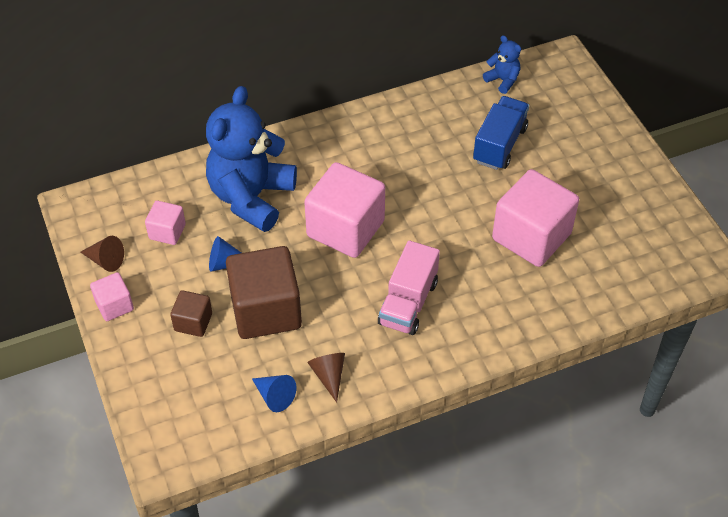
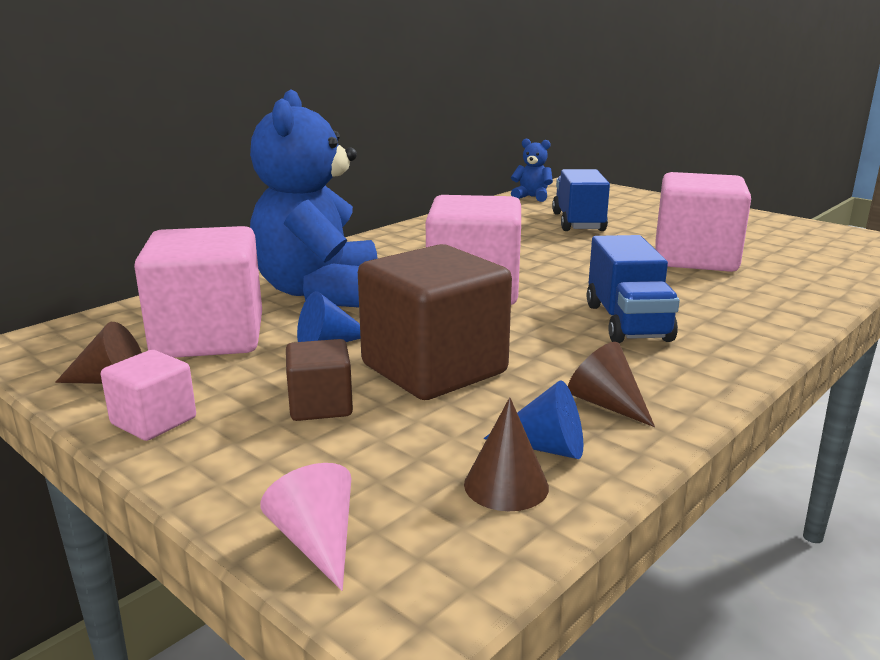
camera: 25 degrees left, 30 degrees down
pink cube [145,201,186,245] -> pink cube [134,226,262,358], size x2.01
pink truck [378,240,440,335] -> blue truck [587,235,680,343]
none -> pink cone [260,463,351,591]
none -> brown cone [464,397,549,511]

